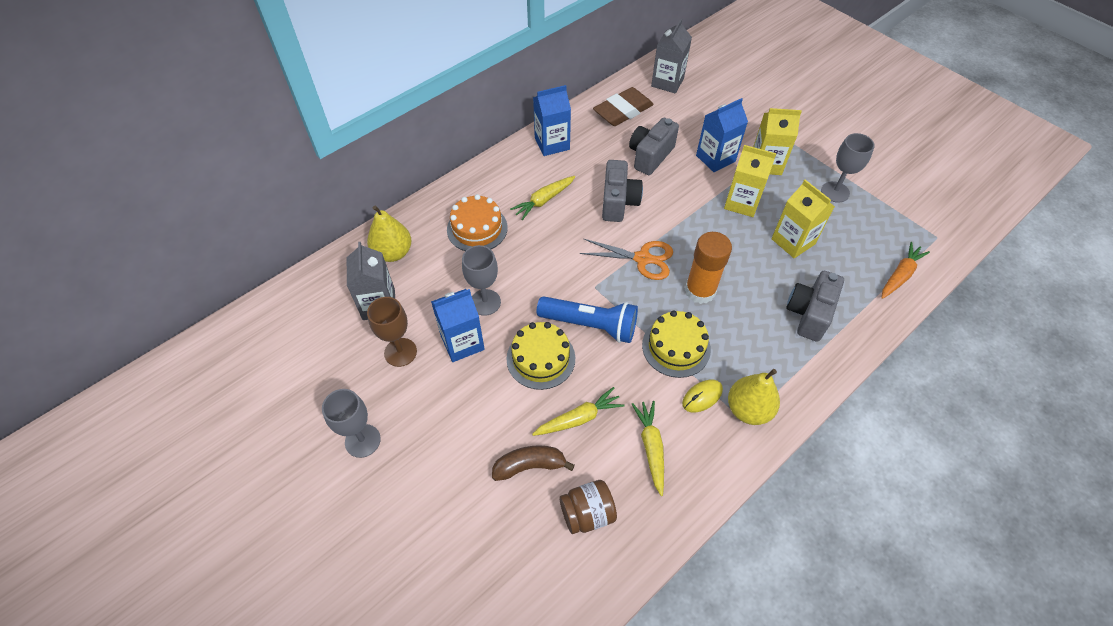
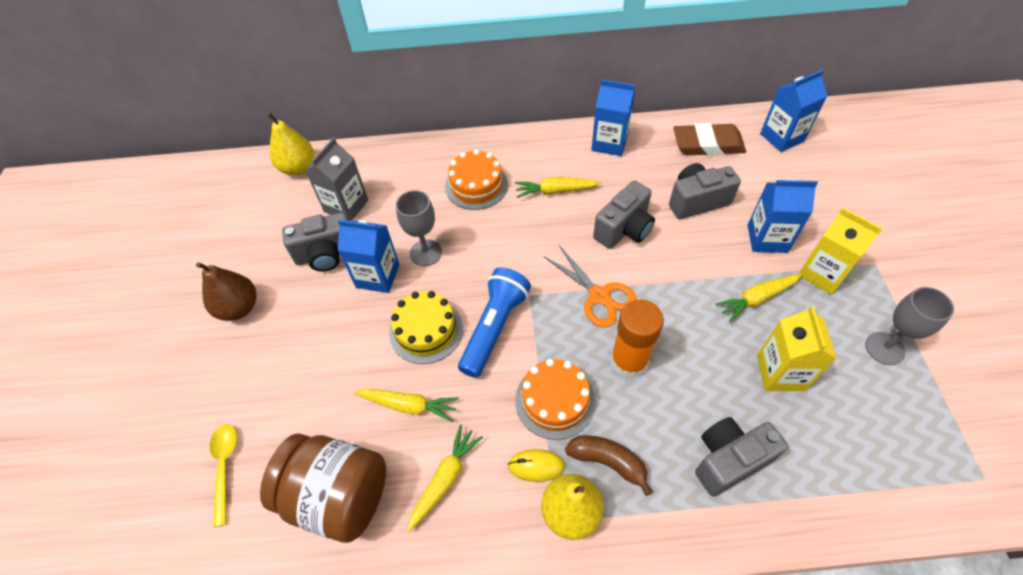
camera: 40 degrees right, 0 degrees up
grey goblet [322,389,381,458] -> brown pear [196,262,256,321]
yellow pear [367,206,412,262] -> yellow pear moved to [267,113,314,175]
brown goblet [367,297,417,367] -> grey camera [282,212,349,272]
brown banana [492,446,575,481] -> brown banana moved to [565,435,652,496]
blue flashlight [537,296,638,343] -> blue flashlight turned 120 degrees counterclockwise [458,267,531,378]
brown jar [559,480,617,534] -> brown jar [260,433,386,543], size x1.78
yellow cake [642,310,711,378] -> orange cake [515,359,596,440]
grey carton [651,19,692,94] -> blue carton [760,70,827,152]
yellow carton [724,145,777,217] -> yellow carrot [715,274,802,322]
orange carrot [882,242,930,299] -> none
none -> yellow spoon [210,424,237,527]

